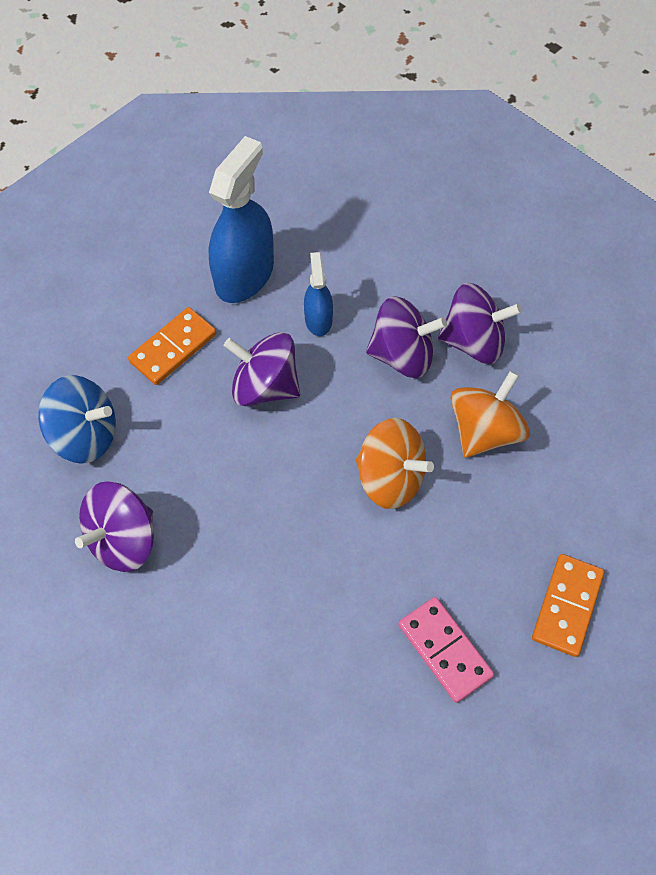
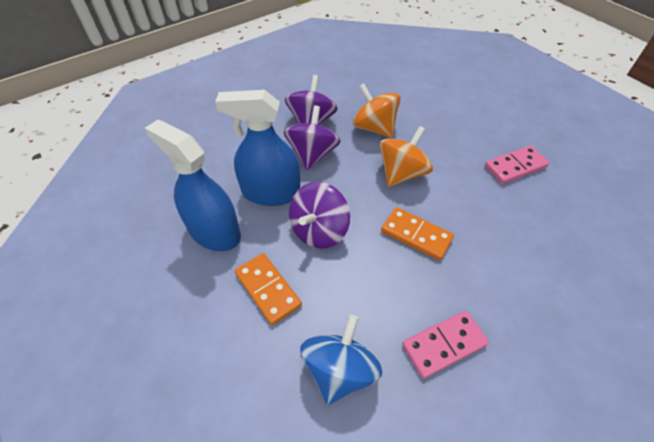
camera: 80 degrees left, 10 degrees down
purple spinning top [75,481,154,572] -> pink domino [402,311,489,379]
blue spray bottle [304,252,333,336] -> blue spray bottle [215,90,300,206], size x1.91
orange domino [532,554,604,657] -> orange domino moved to [381,207,454,260]

